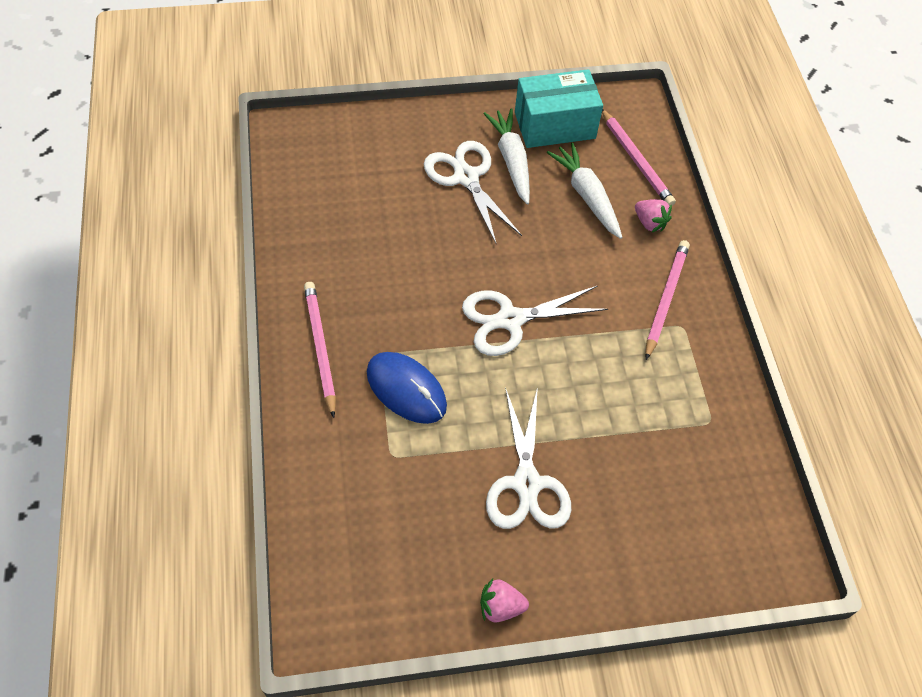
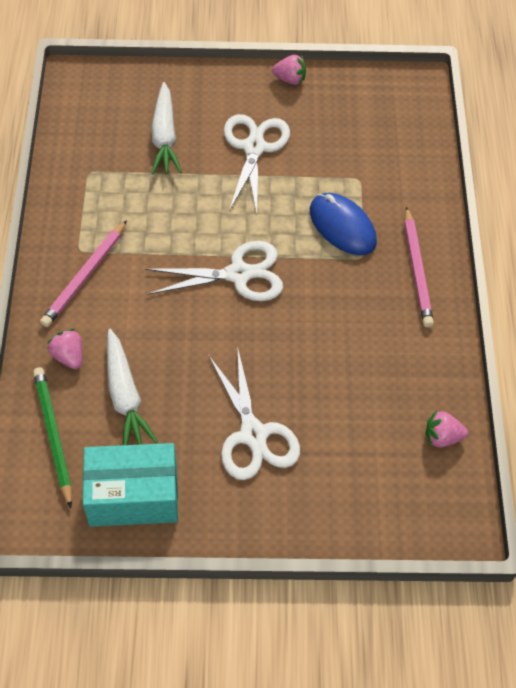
camera: 170 degrees left, 0 degrees up
white carrot [484,109,530,204] -> white carrot moved to [151,82,182,175]
pink pencil [602,110,676,206] -> green pencil [33,367,72,508]
none -> pink strawberry [425,410,468,447]

